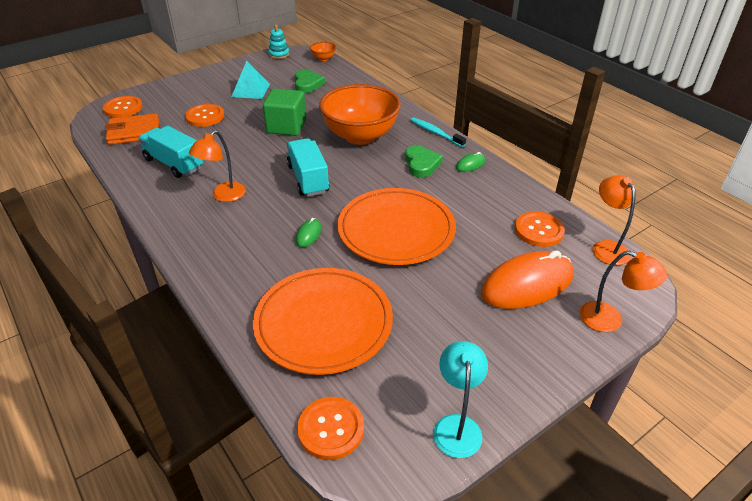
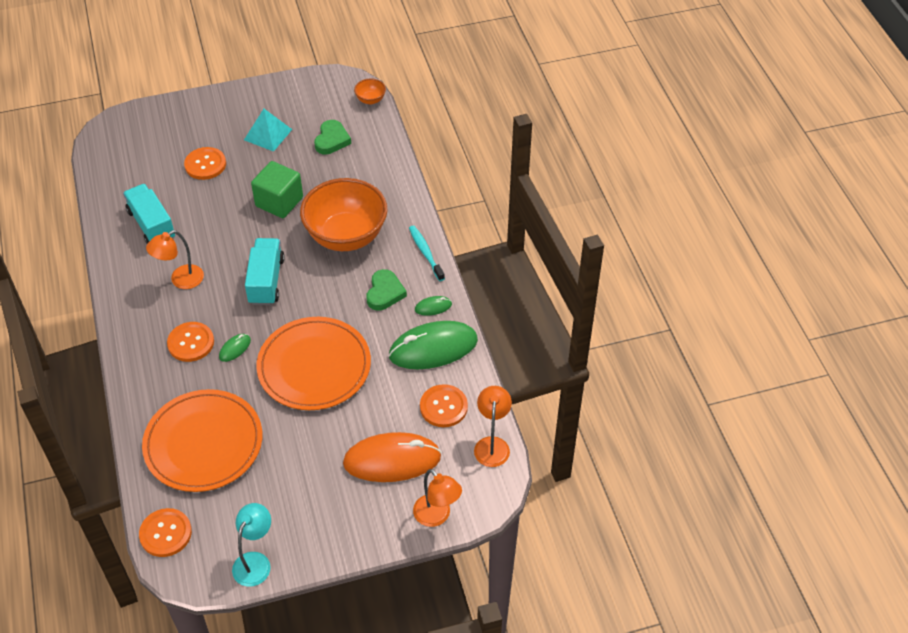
camera: 20 degrees right, 10 degrees up
orange button [103,96,143,118] -> orange button moved to [167,322,214,362]
orange wallet [105,114,159,145] -> none
turquoise stacking toy [268,25,290,59] -> none
none -> green mouse [389,321,478,369]

